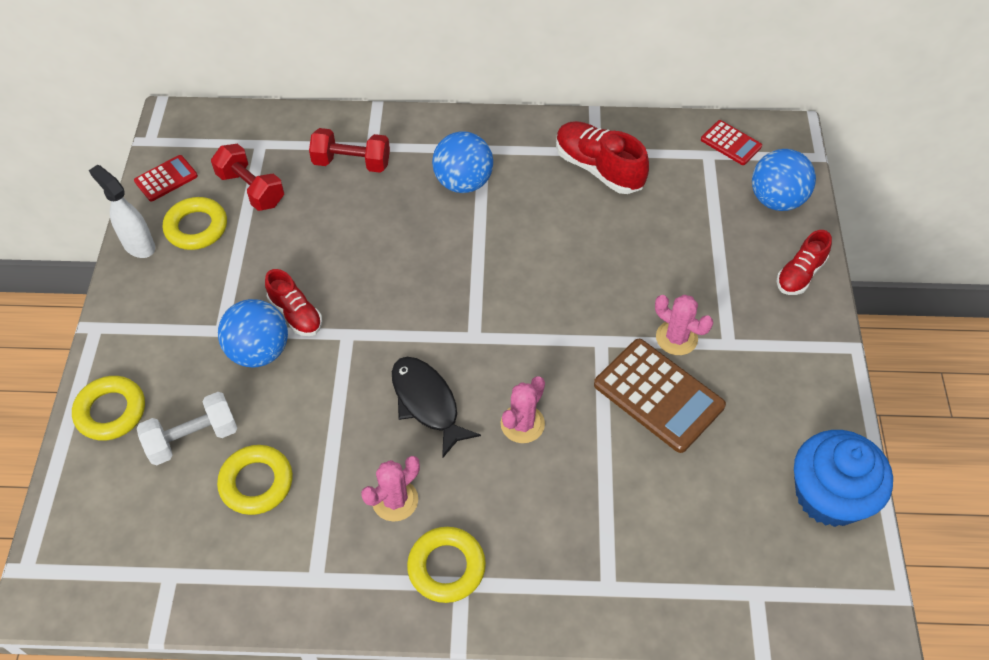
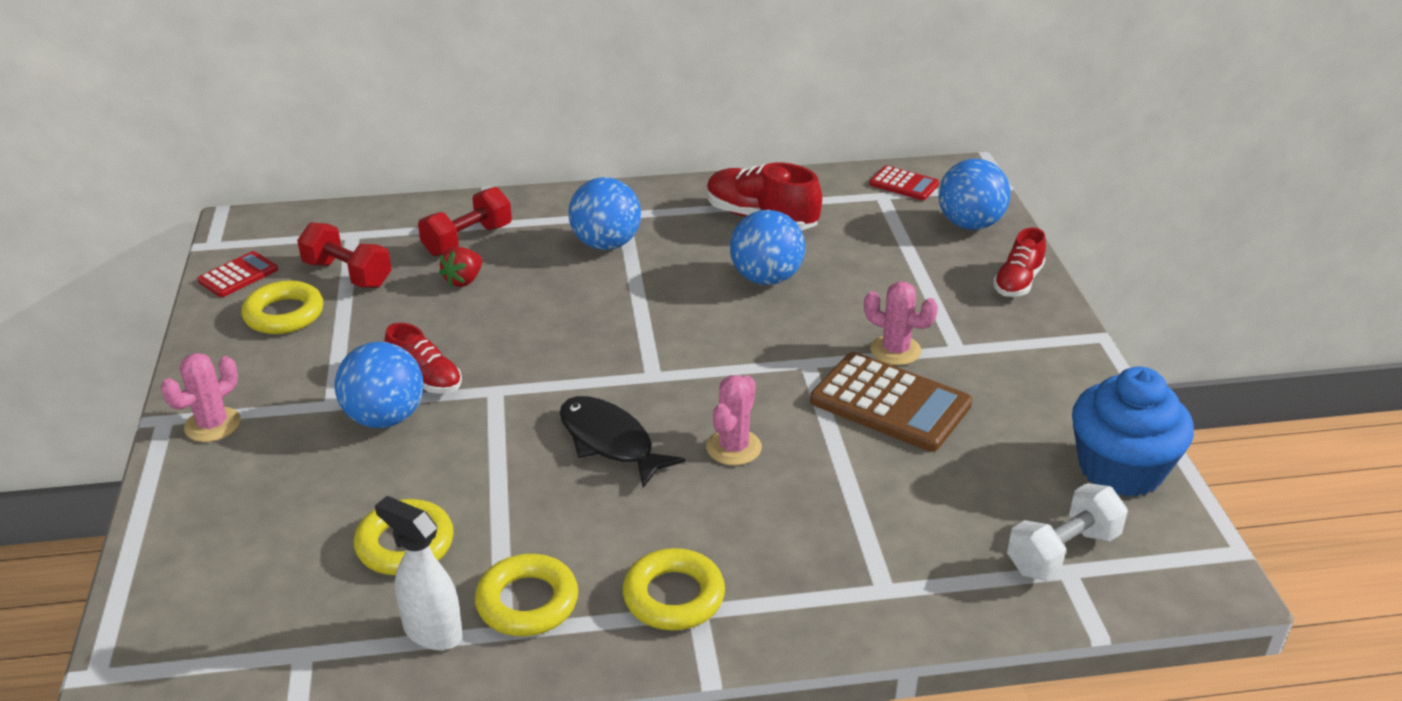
camera: 10 degrees left, 20 degrees down
yellow ring [72,376,145,441] -> yellow ring moved to [475,554,578,636]
white spray bottle [89,165,155,258] -> white spray bottle moved to [375,496,462,650]
white dumbbell [137,392,237,465] -> white dumbbell moved to [1007,483,1128,581]
red dumbbell [309,128,390,173] -> red dumbbell turned 45 degrees counterclockwise [418,187,512,256]
pink cactus [361,456,420,522] -> pink cactus moved to [161,353,241,442]
none -> red strawberry [439,247,482,287]
none -> blue ball [730,210,805,285]

